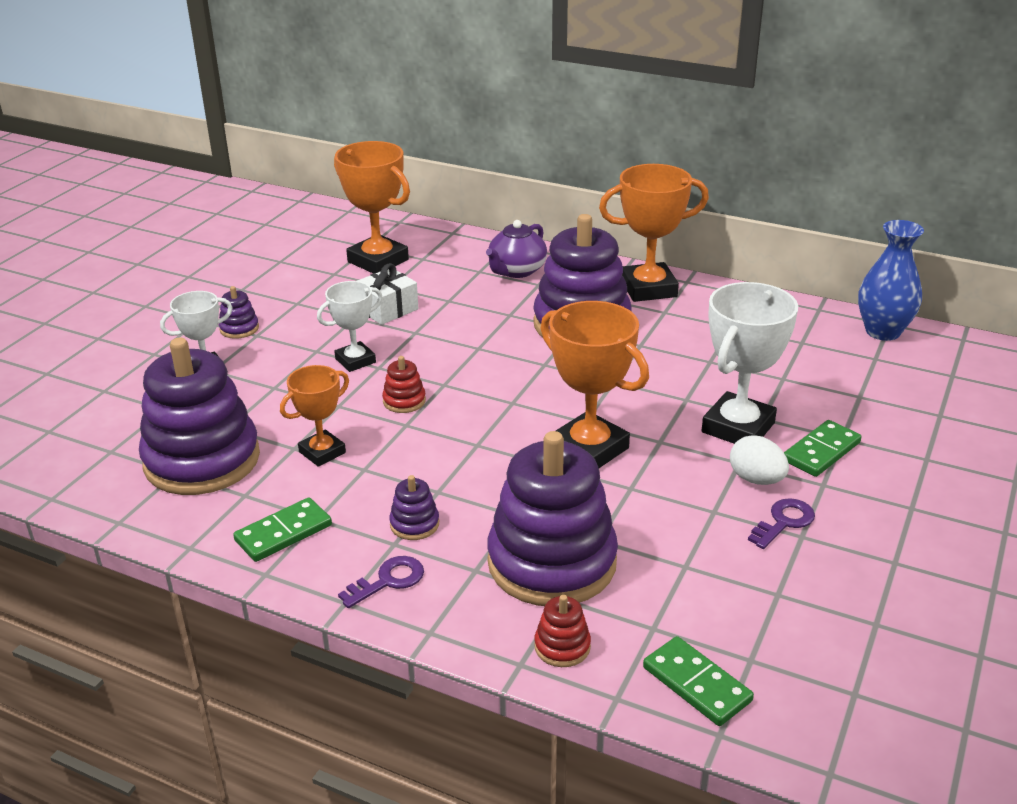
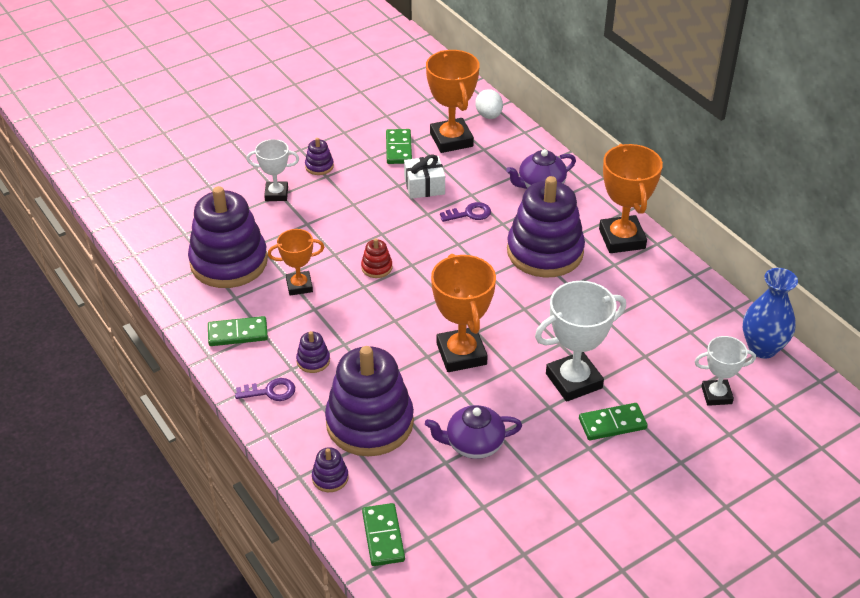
camera: 30 degrees right, 10 degrees up
white trophy [317,281,383,372] -> white trophy moved to [694,336,756,406]
red stacking toy [534,595,591,667] -> purple stacking toy [312,447,348,492]
orange trophy [599,164,709,302] -> orange trophy turned 60 degrees clockwise [599,144,663,253]
white egg [730,435,789,485] -> white egg moved to [476,90,503,119]
purple key [748,498,815,549] -> purple key moved to [440,202,491,222]
none -> green domino [386,129,412,164]
none -> purple teapot [425,405,522,459]

